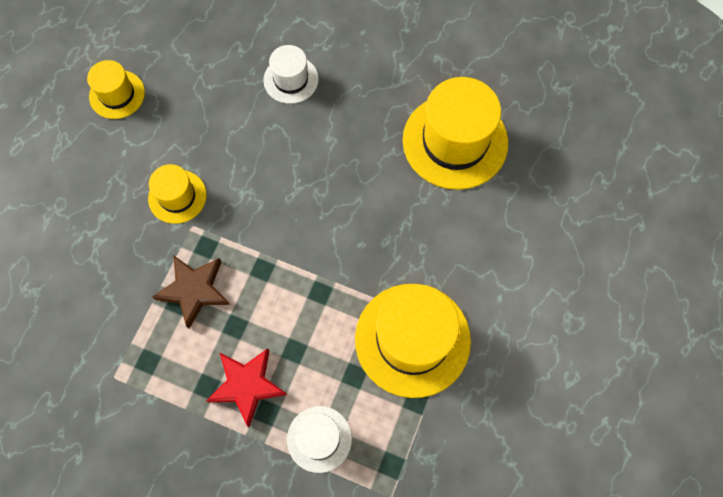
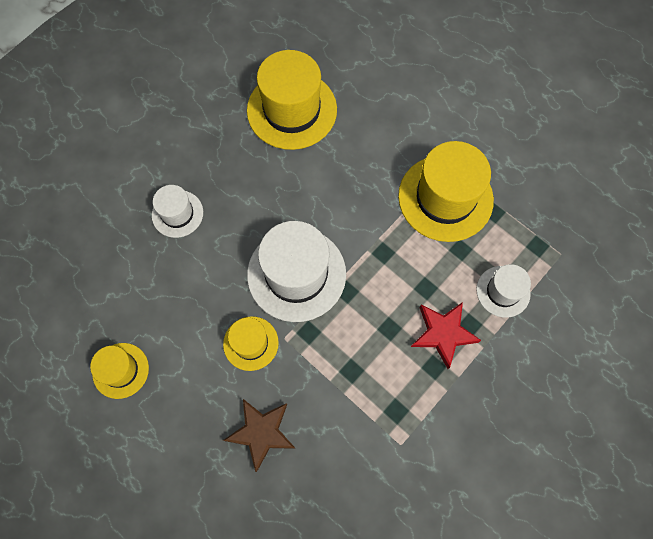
camera: 70 degrees left, 0 degrees up
brown star [152,255,230,329] -> brown star moved to [223,399,296,472]
none -> white hat [247,221,346,322]

